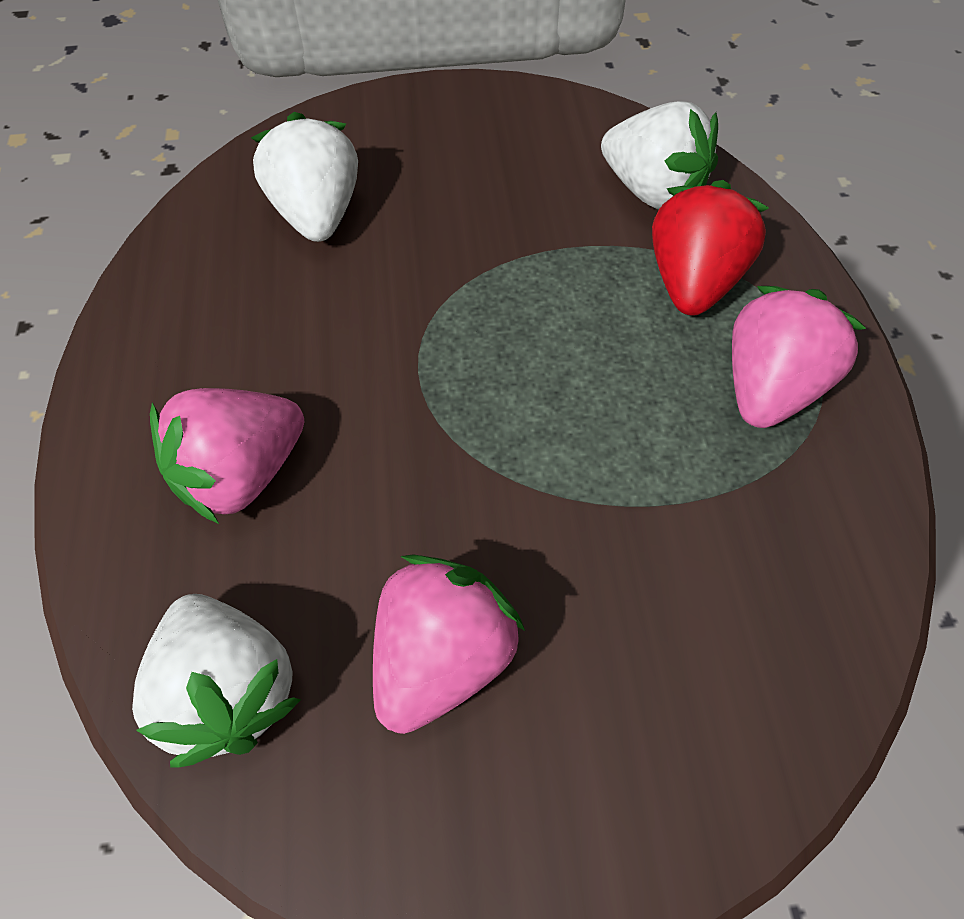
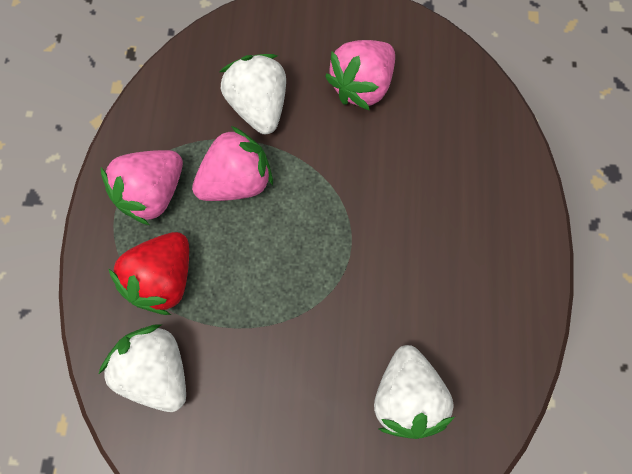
camera: 170 degrees left, 15 degrees up
white strawberry [132,594,301,768] -> white strawberry moved to [220,54,286,134]
pink strawberry [150,388,304,524] -> pink strawberry moved to [192,126,273,201]

